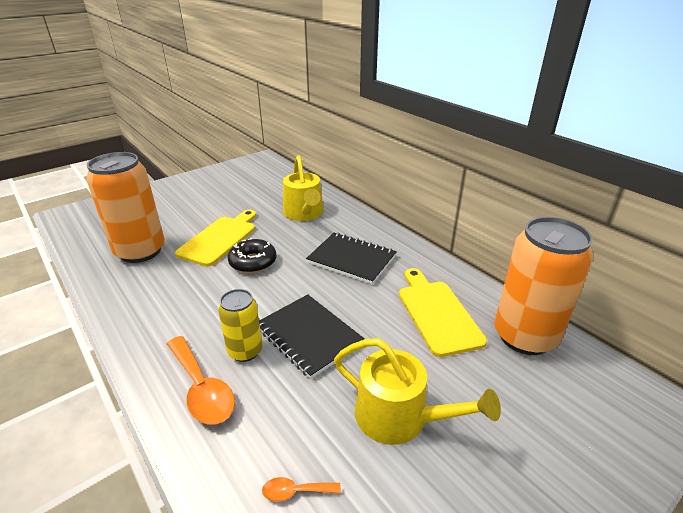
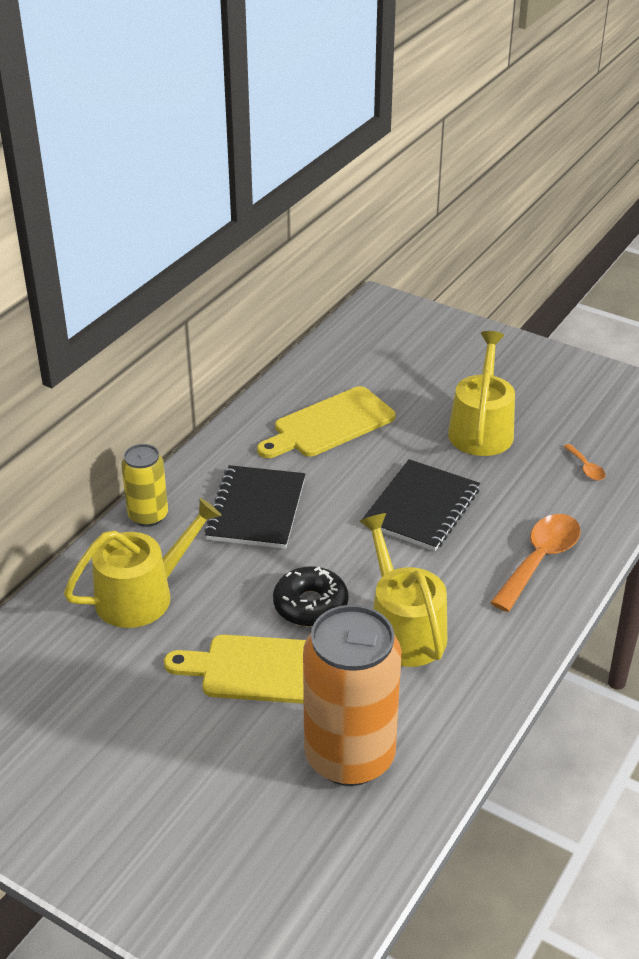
camera: 110 degrees left, 5 degrees up
yellow can [218,289,262,362] -> yellow can moved to [121,444,168,527]
orange can [495,217,593,355] -> none
none -> yellow watering can [359,513,447,667]

